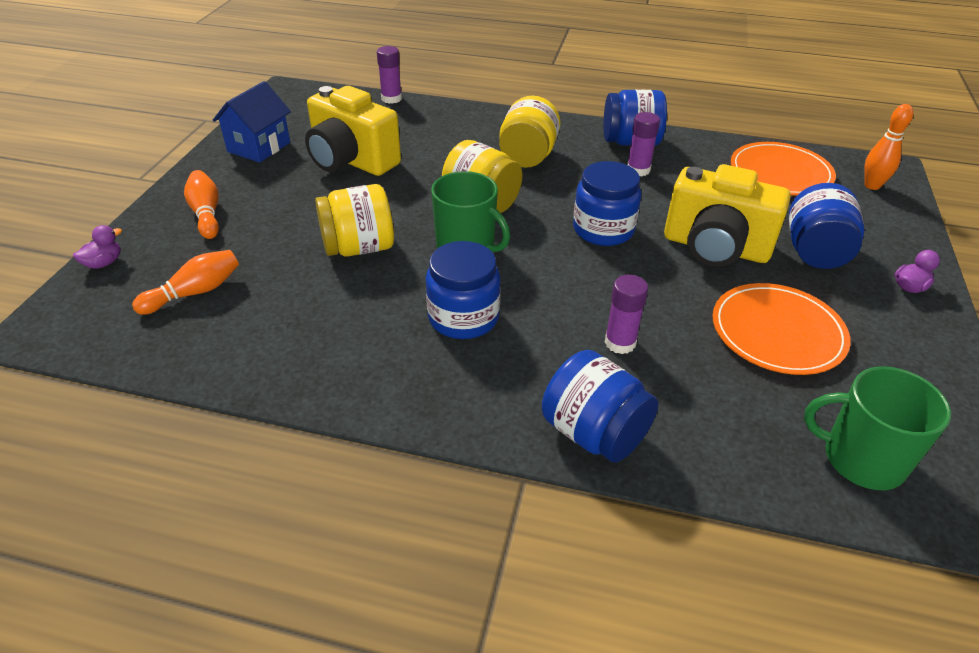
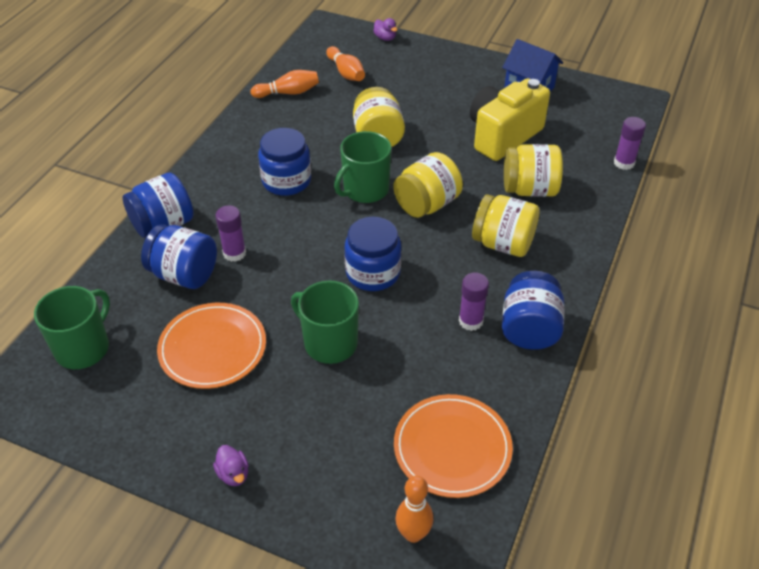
camera: 100 degrees right, 5 degrees up
orange bowling pin [184,170,219,239] -> orange bowling pin moved to [251,70,319,98]
yellow camera [664,164,791,267] -> green mug [291,280,359,364]
blue jar [789,183,864,269] -> blue jar moved to [141,224,217,289]
none -> yellow jar [504,144,563,197]

